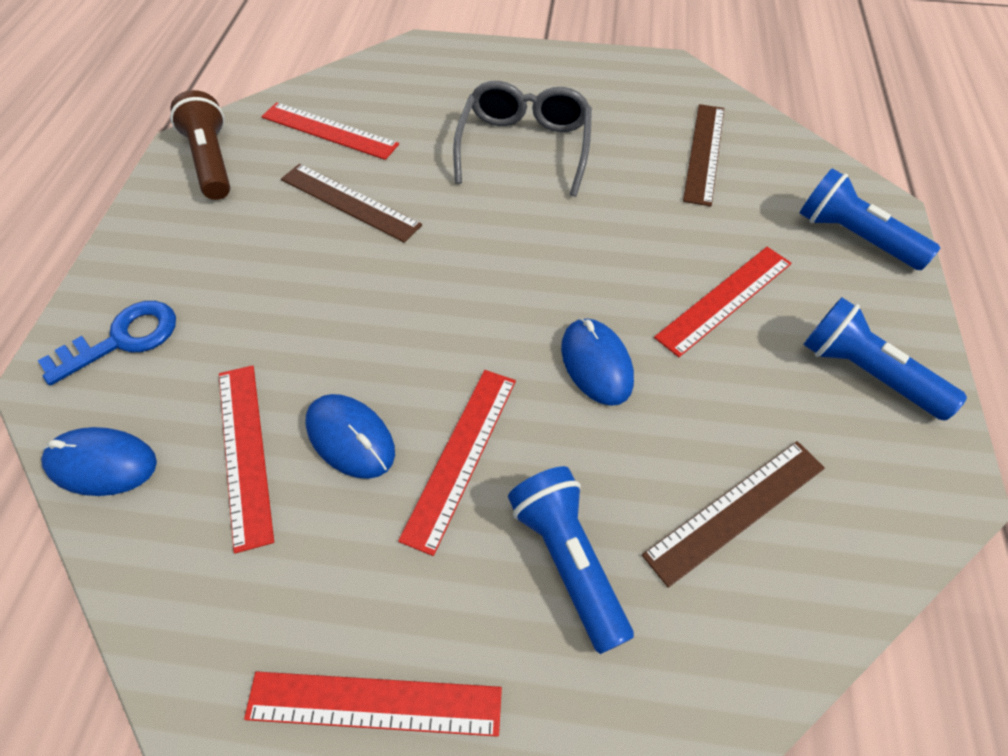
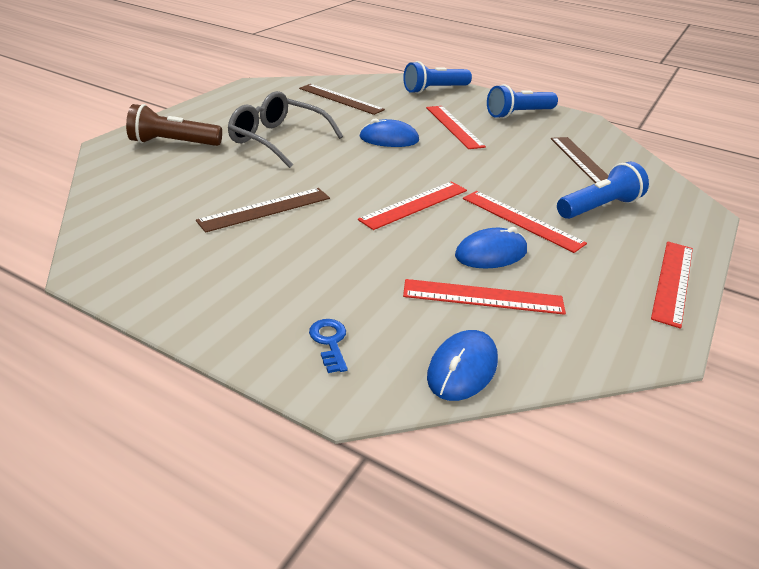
camera: 70 degrees left, 20 degrees down
blue key [38,301,176,386] -> blue key [309,319,348,373], size x0.61
brown flashlight [170,90,230,200] -> brown flashlight moved to [126,104,222,146]
red ruler [261,102,399,160] -> red ruler moved to [358,181,467,230]
blue flashlight [508,466,634,654] -> blue flashlight turned 150 degrees clockwise [557,161,649,219]
blue mouse [561,318,634,406] -> blue mouse moved to [359,118,419,147]

